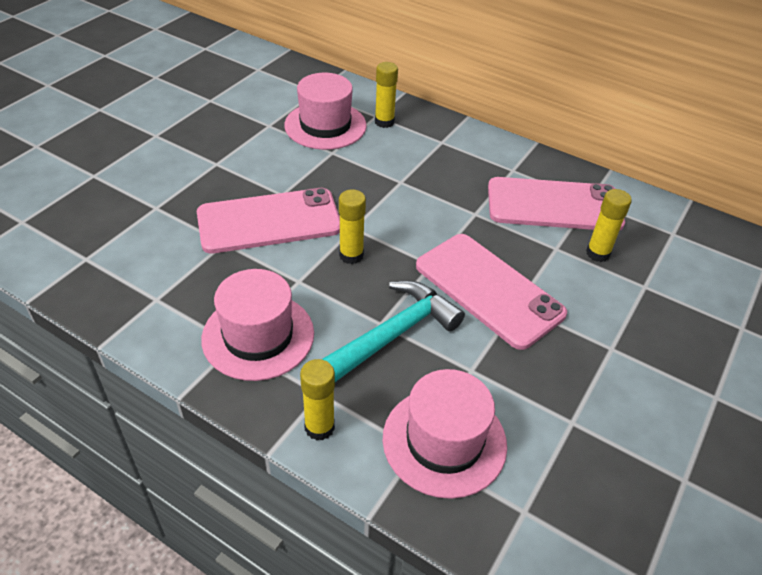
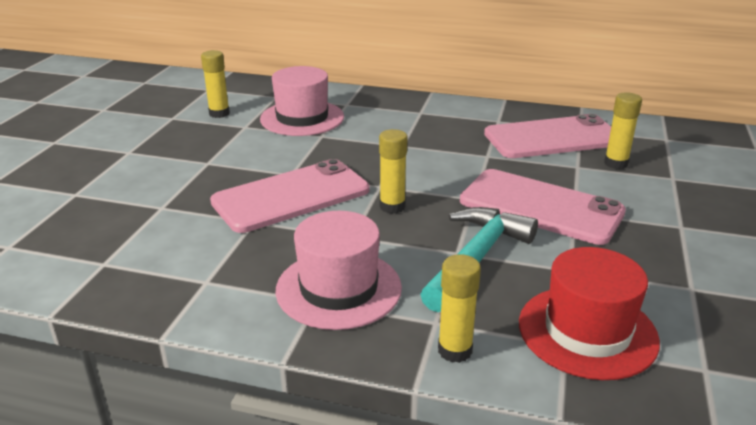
camera: 15 degrees left, 15 degrees down
yellow glue stick [375,62,398,128] -> yellow glue stick moved to [201,50,230,118]
pink hat [382,369,507,499] -> red hat [519,247,660,380]

